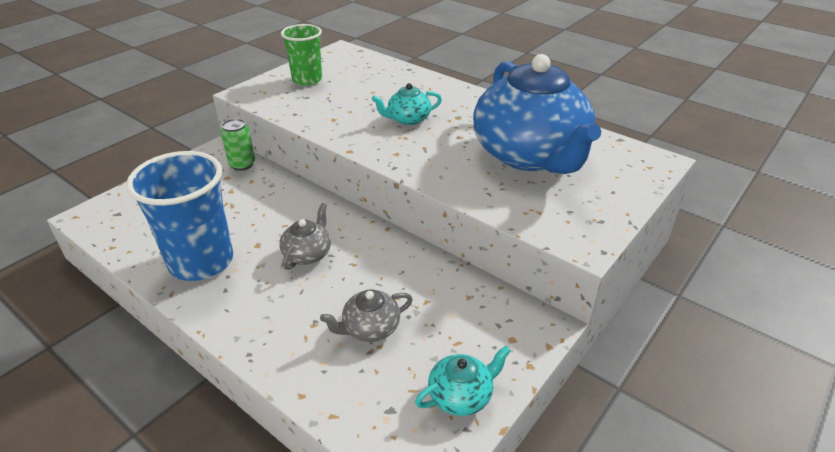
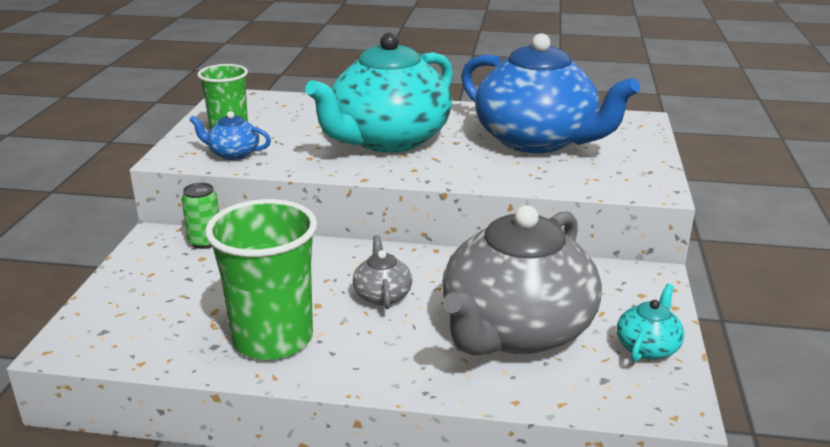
camera: 30 degrees left, 10 degrees down
blue cup [126,151,233,281] -> green cup [205,199,317,360]
grey teapot [320,290,413,342] -> grey teapot [443,205,602,355], size x2.46
turquoise teapot [372,83,442,125] -> turquoise teapot [305,33,453,153], size x2.46
none -> blue teapot [189,111,271,160]

